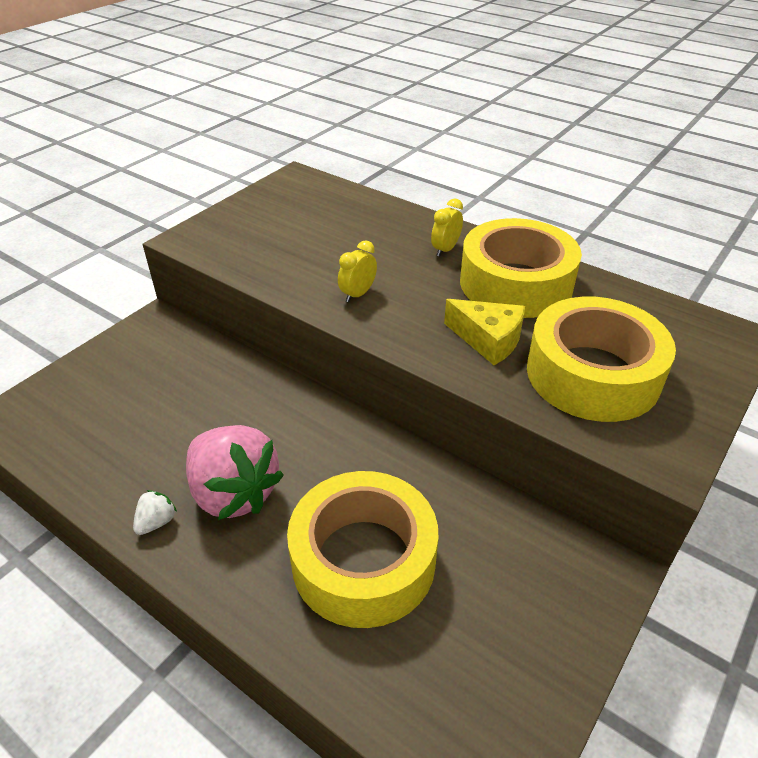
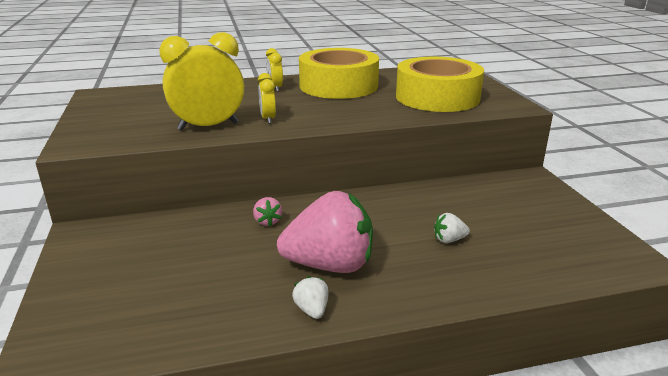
camera: 50 degrees left, 15 degrees down
yellow tape [287,471,439,628] -> white strawberry [434,213,470,243]
yellow cheese [444,299,525,365] -> none
none -> yellow clock [159,32,244,130]
none -> pink strawberry [253,197,282,226]

